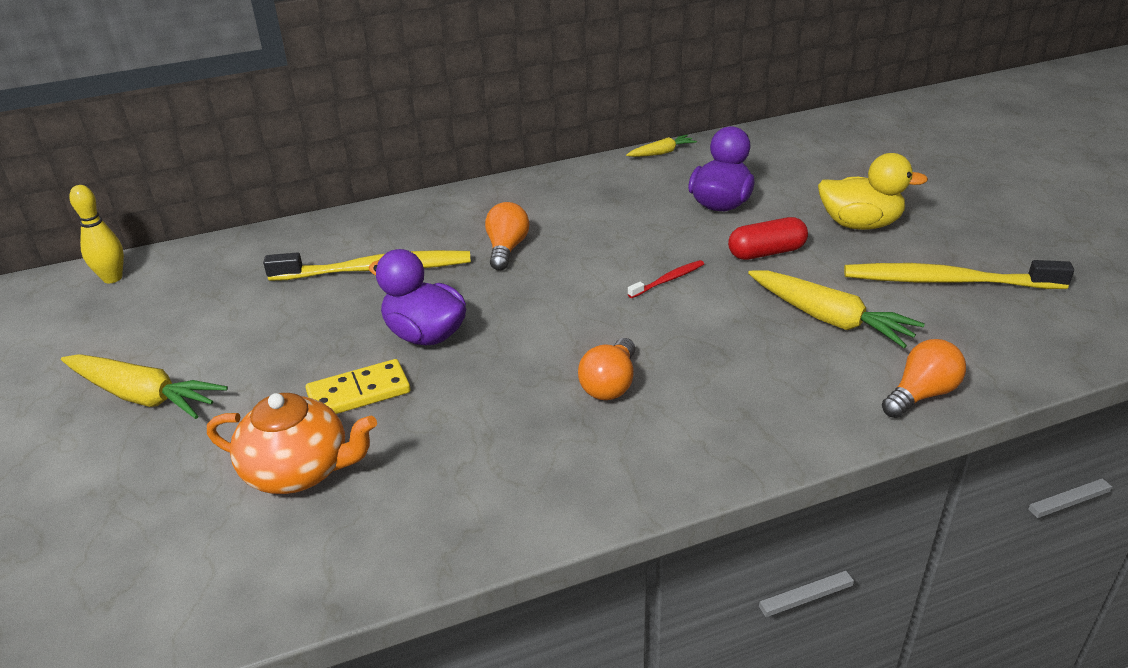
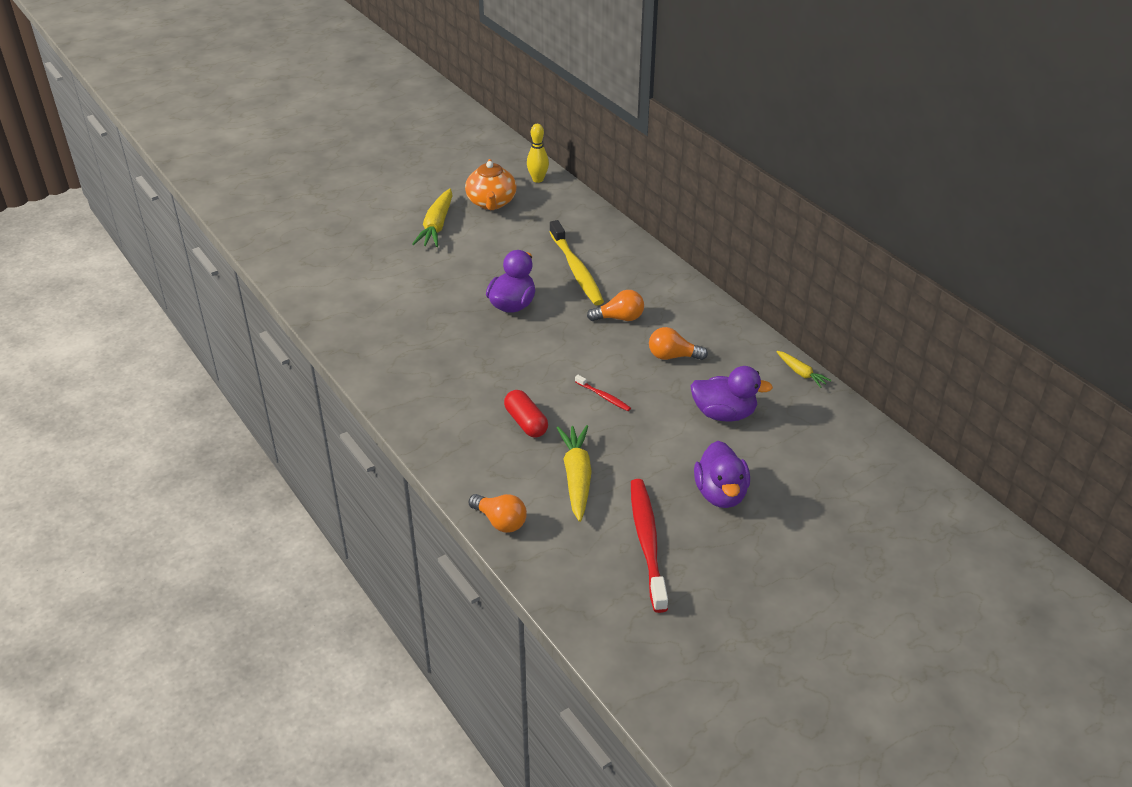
camera: 75 degrees right, 5 degrees up
orange teapot [207,393,377,494] -> orange teapot moved to [465,159,517,210]
yellow domino [306,359,410,414] -> none
orange light bulb [578,338,635,400] -> orange light bulb moved to [649,327,708,360]
red capsule [728,217,808,260] -> red capsule moved to [504,390,548,438]
yellow carrot [748,270,925,348] -> yellow carrot turned 150 degrees clockwise [557,425,592,522]
yellow duck [818,153,928,230] -> purple duck [694,441,750,508]
yellow toothbrush [844,260,1074,289] -> red toothbrush [631,479,668,613]

